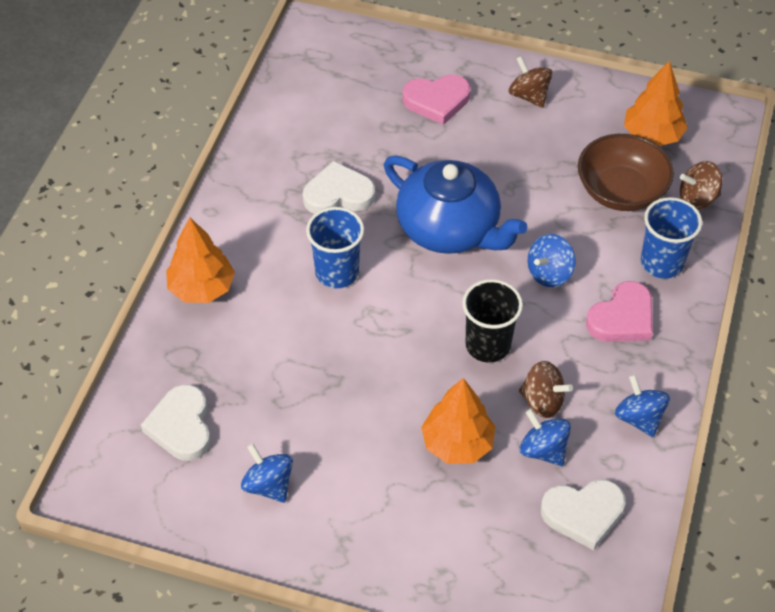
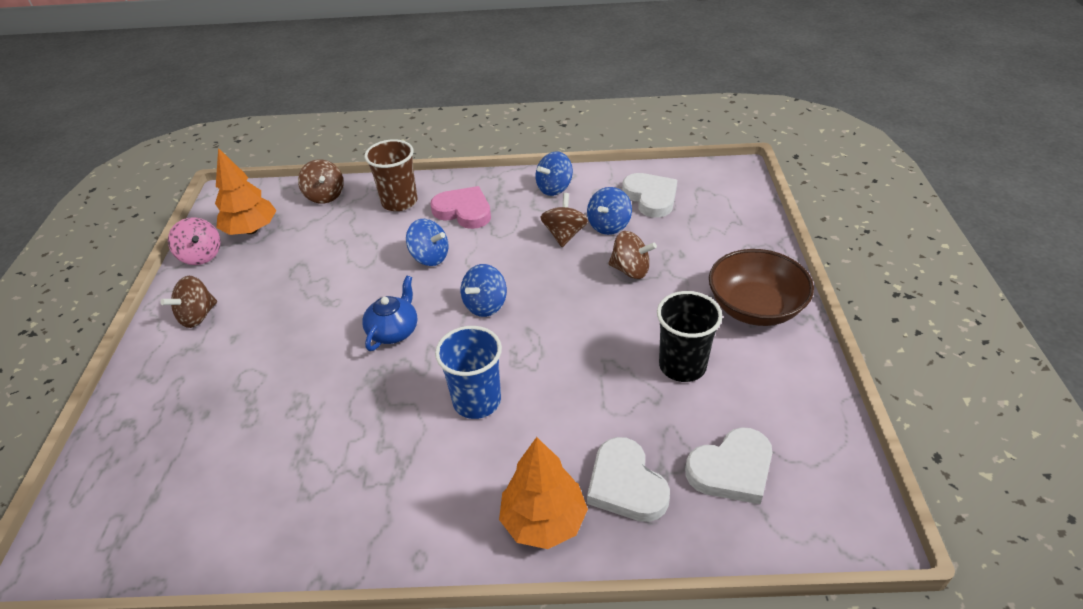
camera: 105 degrees left, 10 degrees down
blue spinning top [241,443,293,503] -> blue spinning top moved to [461,264,507,317]
white heart [303,161,375,214] -> white heart moved to [587,437,670,522]
blue teapot [384,155,528,254] -> blue teapot [362,276,417,351], size x0.50
pink heart [403,75,470,125] -> none
orange tree [421,378,496,464] -> brown spinning top [608,231,657,279]
black cup [462,279,523,363] -> black cup moved to [657,291,723,382]
brown bowl [578,134,674,211] -> brown bowl moved to [709,249,814,326]
blue cup [641,197,702,279] -> brown cup [364,139,418,211]
none -> pink spinning top [168,217,221,265]

